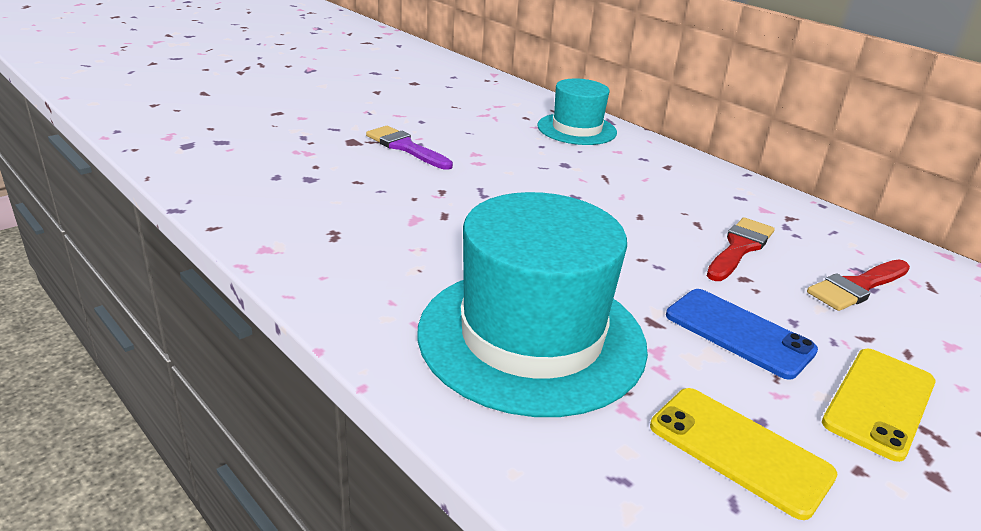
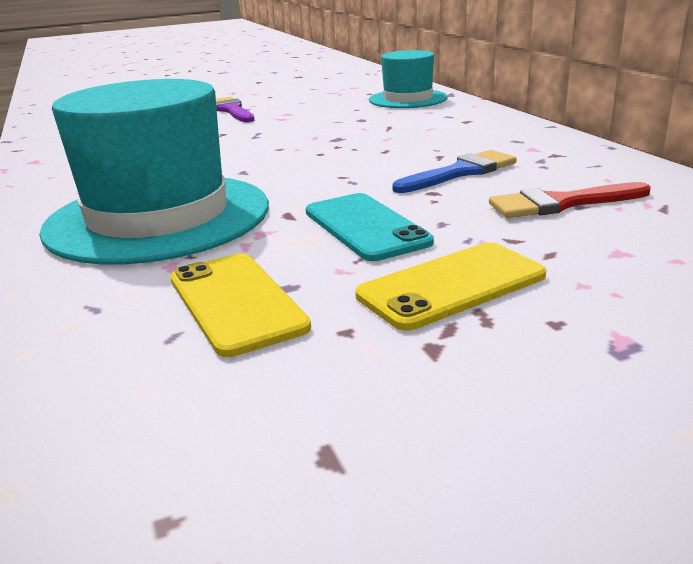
camera: 25 degrees right, 5 degrees down
blue phone [666,289,818,380] -> turquoise phone [305,193,434,261]
red brush [707,217,775,281] -> blue brush [393,150,517,193]

